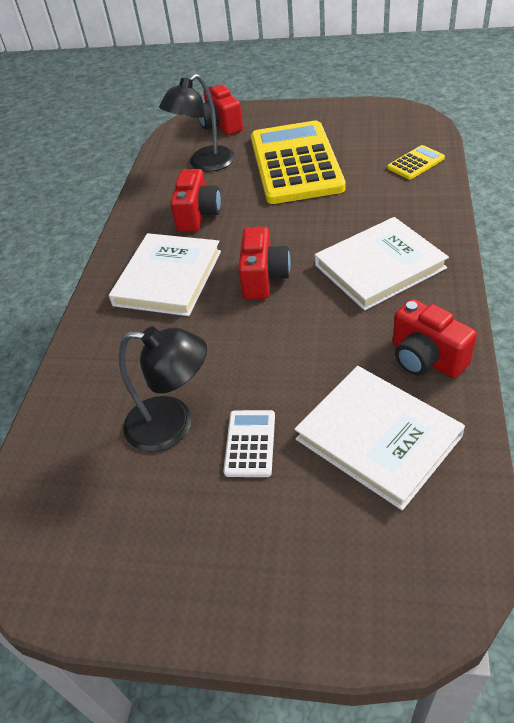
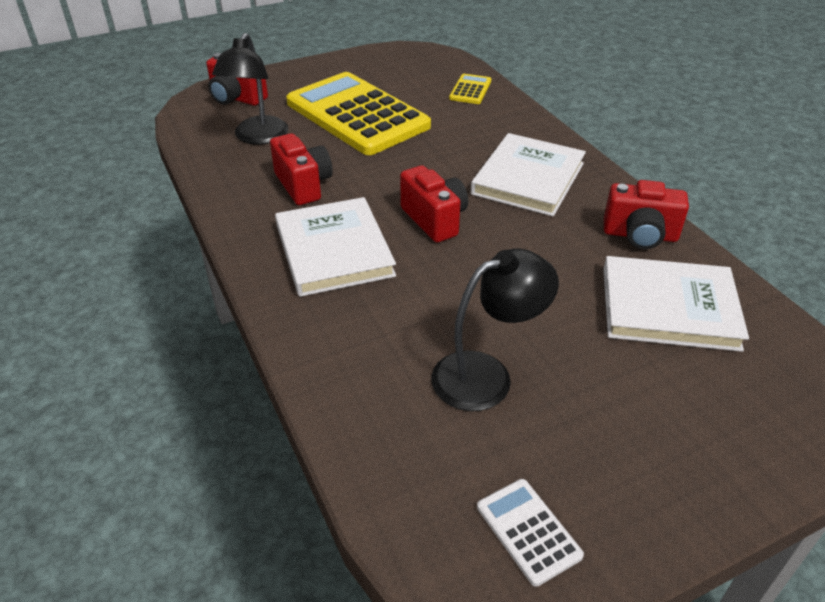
camera: 40 degrees left, 5 degrees down
white calculator [223,410,275,477] -> white calculator moved to [477,479,584,587]

